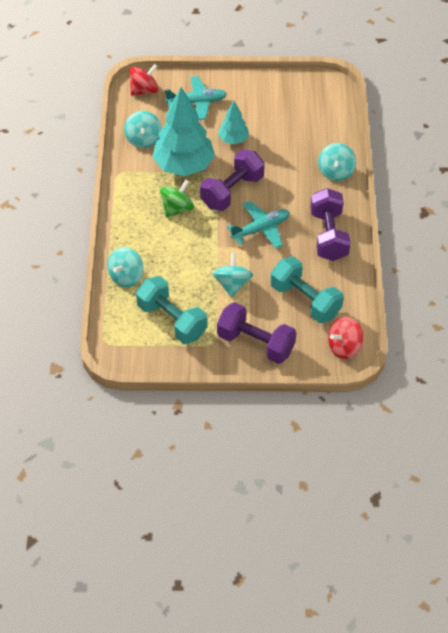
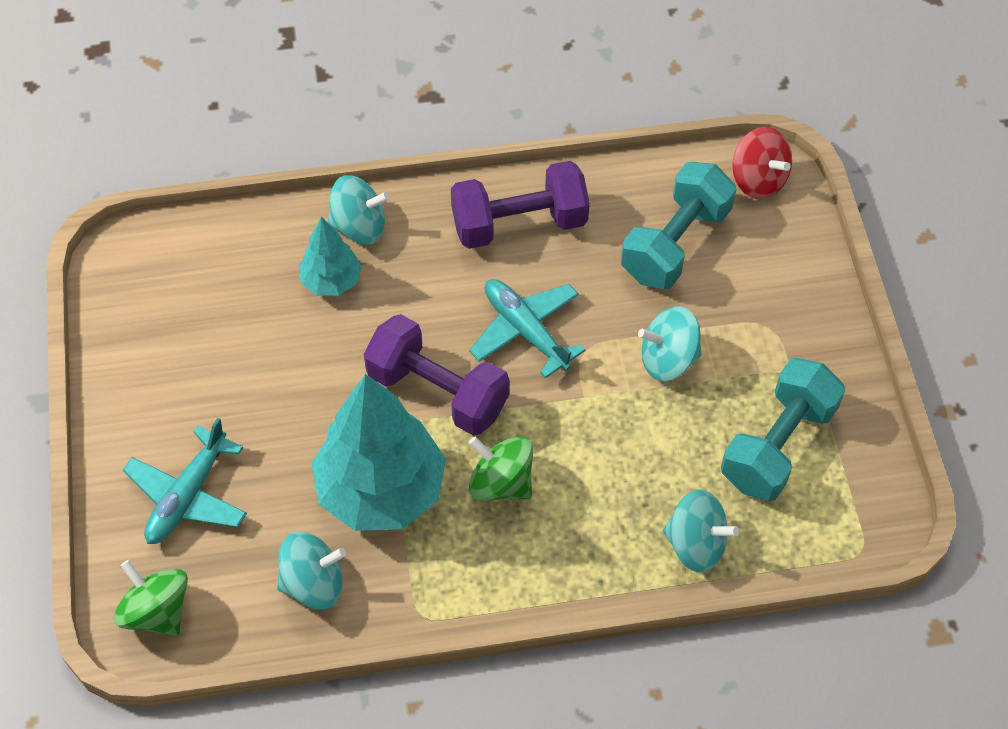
camera: 100 degrees left, 5 degrees up
red spinning top [129,64,158,96] -> green spinning top [114,560,188,636]
turquoise plane [165,76,227,120] -> turquoise plane turned 135 degrees counterclockwise [123,418,247,544]
purple dumbbell [217,302,296,364] -> none
turquoise tree [218,101,249,144] -> turquoise tree moved to [299,217,362,296]

